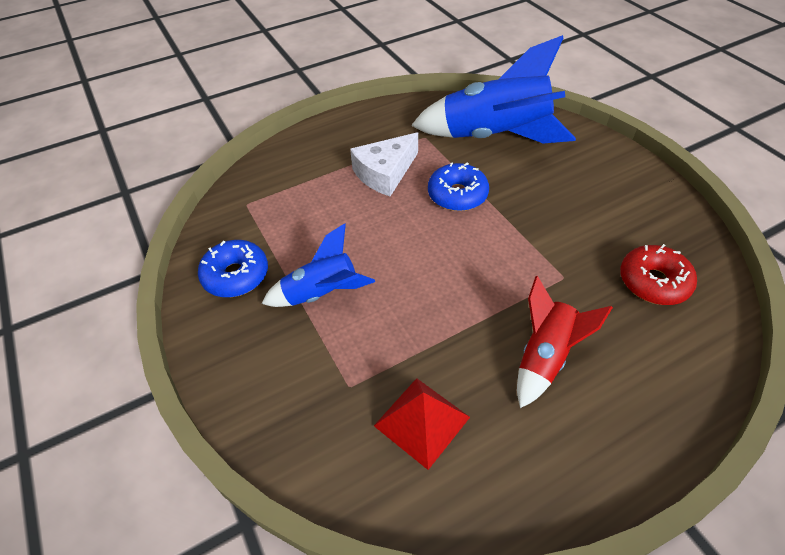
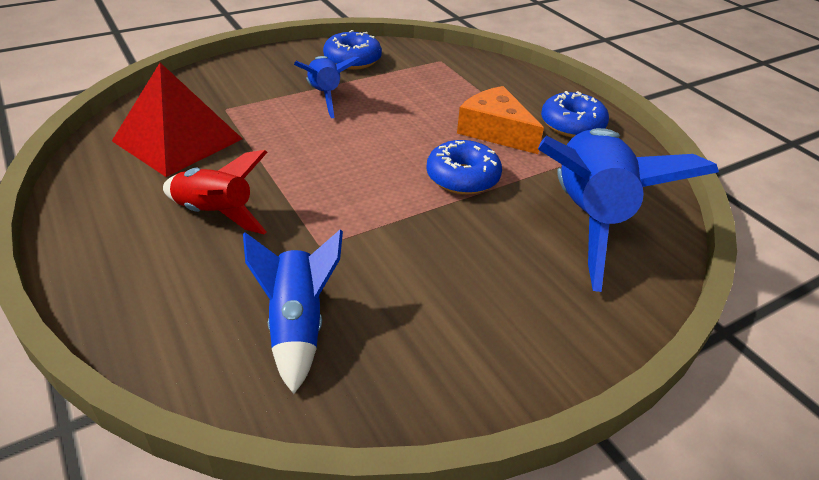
camera: 85 degrees right, 10 degrees down
white cheese [350,132,418,196] -> orange cheese [457,86,544,154]
red pyramid [374,378,470,470] -> red pyramid [112,63,242,177], size x1.52
red donut [620,244,697,305] -> blue rocket [243,229,343,394]
none -> blue donut [541,91,609,138]

